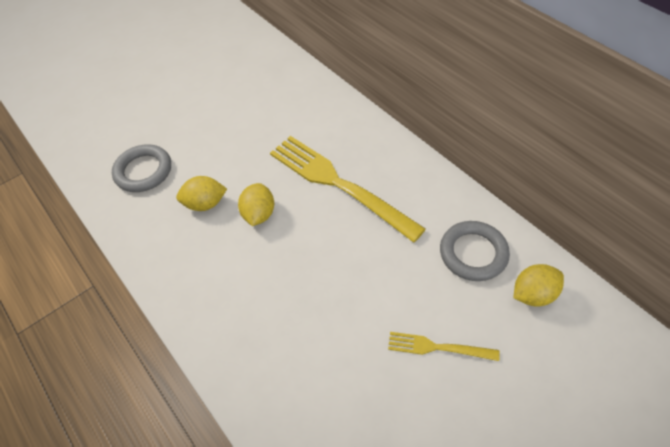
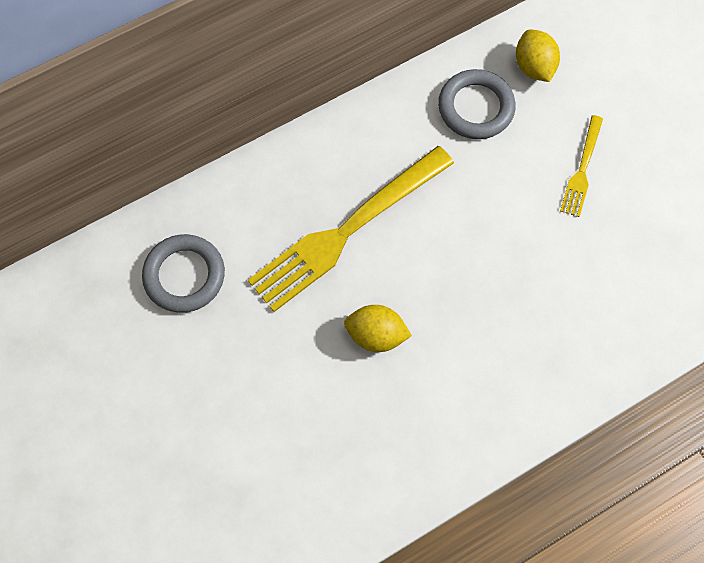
camera: 85 degrees left, 15 degrees up
grey ring [112,144,171,192] -> grey ring moved to [142,234,225,313]
yellow lemon [176,176,227,211] -> none

